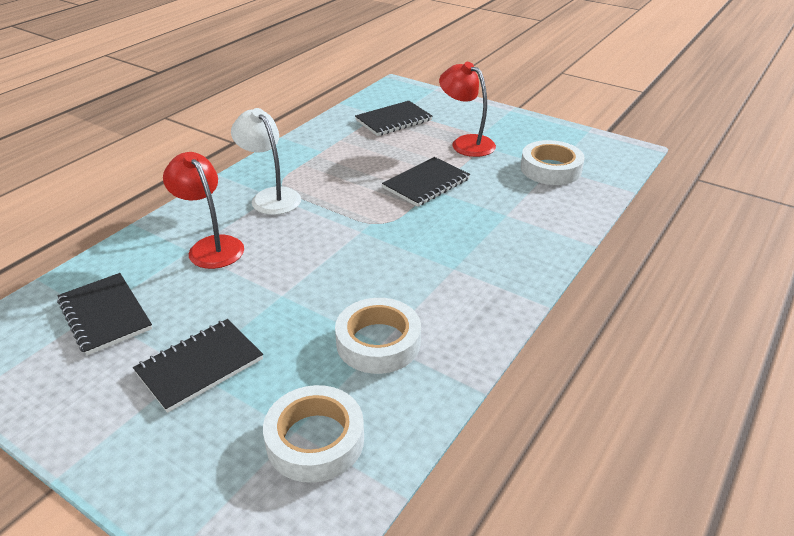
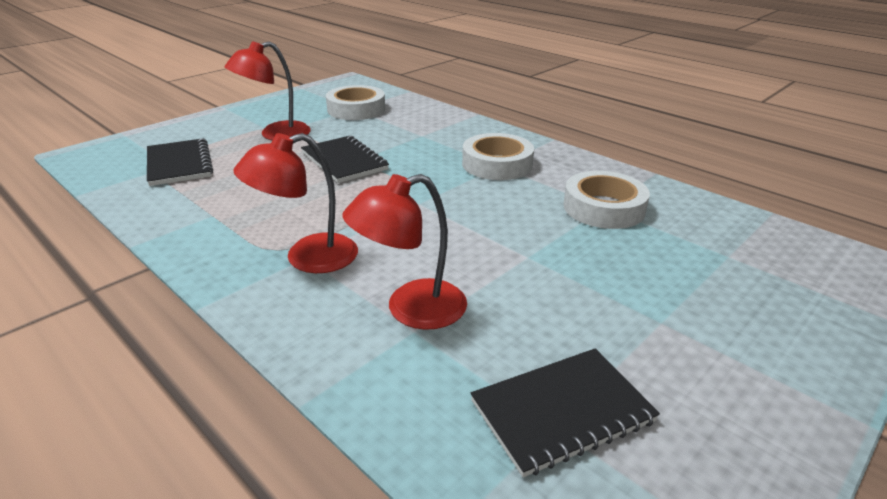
camera: 80 degrees left, 5 degrees down
black notebook [133,319,263,413] -> none
white lamp [231,108,301,215] -> red lamp [233,133,358,273]
white tape [263,385,364,483] -> white tape moved to [462,133,534,180]

